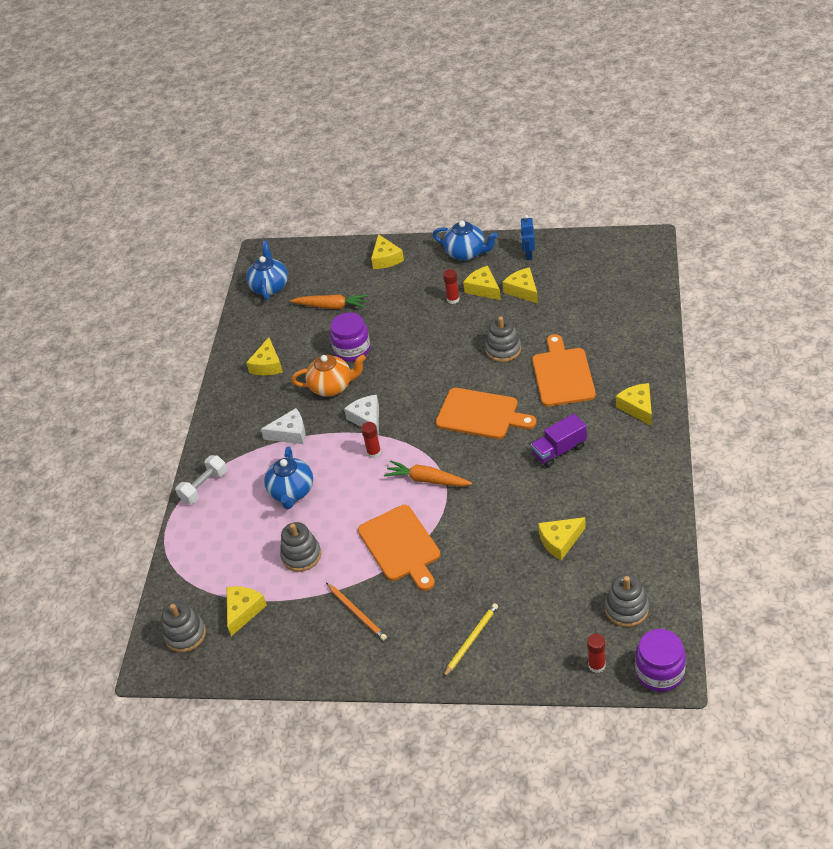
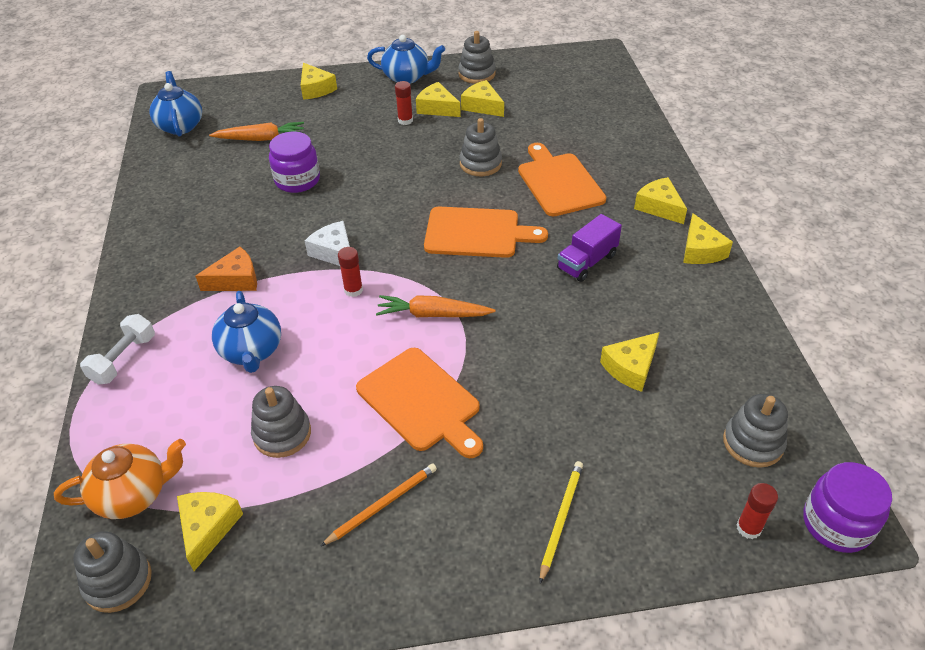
camera: 20 degrees left, 0 degrees up
yellow cheese [246,337,283,376] -> yellow cheese moved to [683,213,733,264]
white cheese [261,408,305,444] -> orange cheese [195,246,257,291]
orange teapot [291,354,366,397] -> orange teapot moved to [54,439,186,519]
orange pencil [326,583,387,641] -> orange pencil turned 75 degrees counterclockwise [321,463,437,546]
blue robot [520,215,535,260] -> grey stacking toy [458,31,496,84]

